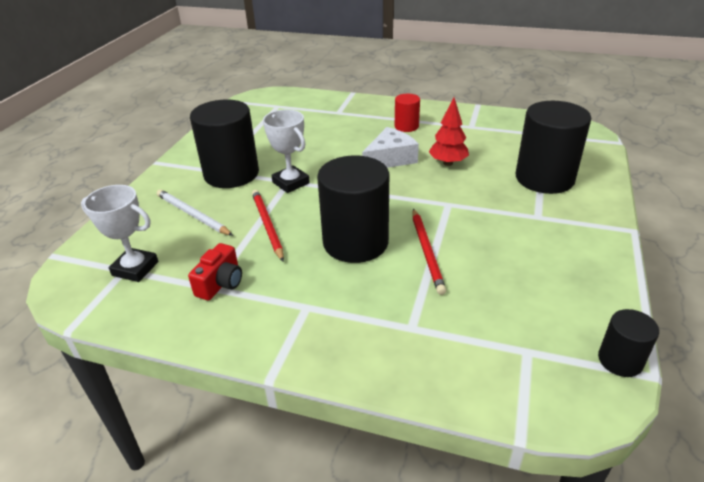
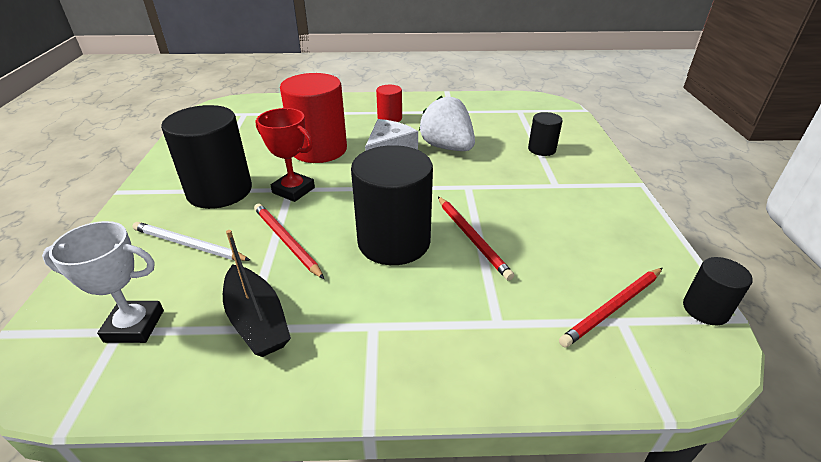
camera: 20 degrees left, 0 degrees up
red camera [188,243,242,301] -> black boat [223,230,291,357]
white trophy [263,110,310,193] -> red trophy [255,108,315,202]
red tree [429,97,469,166] -> white strawberry [419,96,475,151]
black cylinder [516,101,592,194] -> black cylinder [528,112,563,156], size x0.50
none -> red cylinder [280,73,347,163]
none -> red pencil [559,268,662,347]

